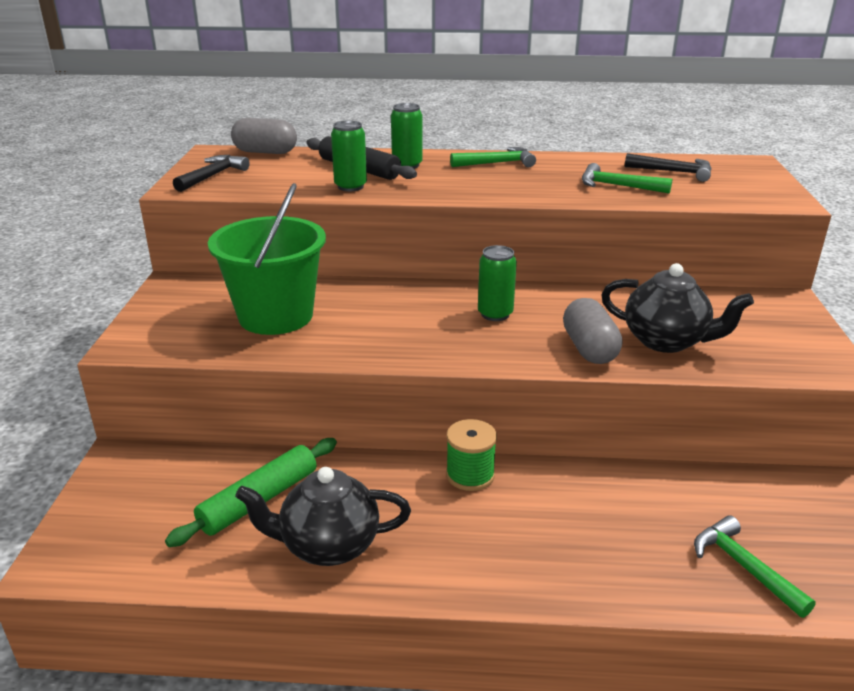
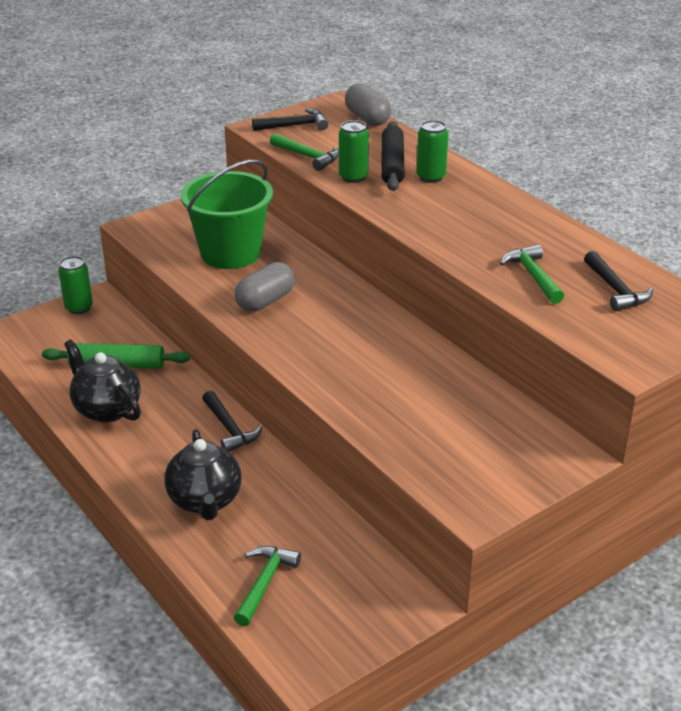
camera: 50 degrees right, 5 degrees up
green spool [446,419,497,491] -> black hammer [202,391,262,452]
green hammer [450,147,536,167] -> green hammer moved to [270,133,339,171]
green can [478,245,517,321] -> green can moved to [58,256,93,314]
grey capsule [563,298,622,364] -> grey capsule moved to [235,262,295,312]
black teapot [601,263,754,353] -> black teapot moved to [164,429,242,520]

